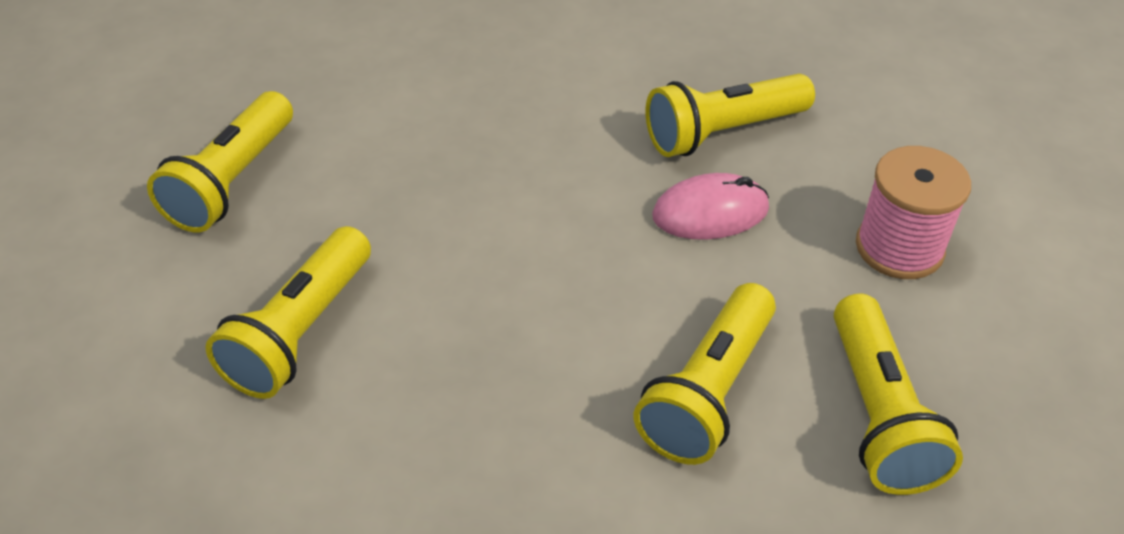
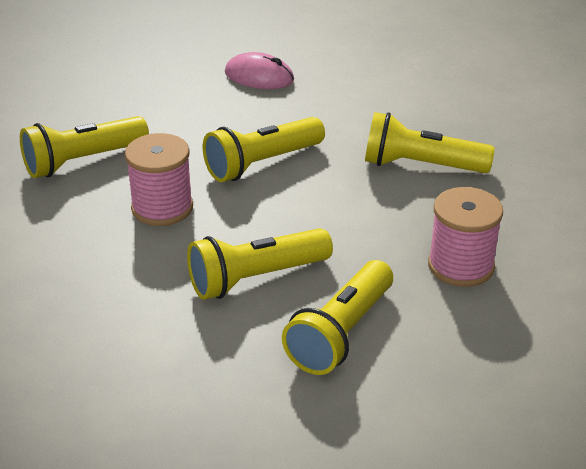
camera: 35 degrees right, 10 degrees down
yellow flashlight [147,91,293,232] -> yellow flashlight moved to [203,117,325,182]
pink mouse [652,173,769,240] -> pink mouse moved to [225,52,294,89]
none -> pink spool [125,133,193,226]

